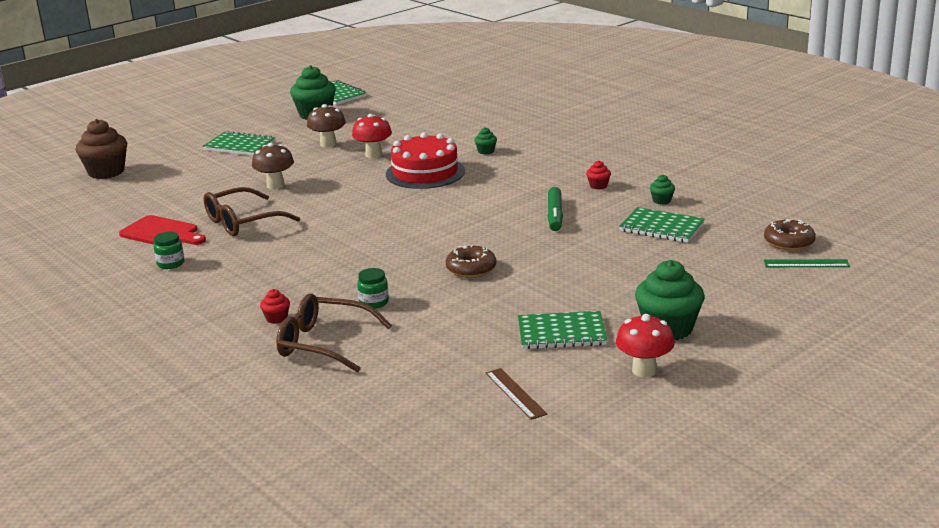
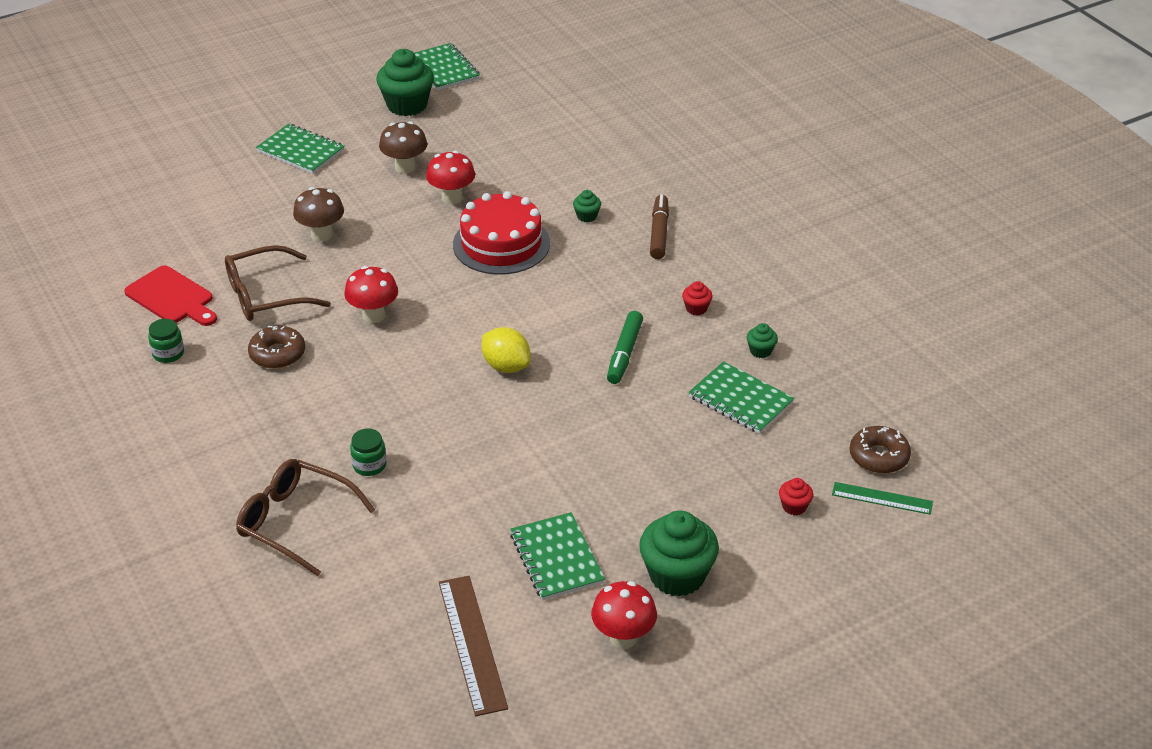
camera: 10 degrees right, 15 degrees up
brown cupcake [76,119,127,179] -> none
red cupcake [260,289,290,324] -> red cupcake moved to [779,478,813,515]
brown donut [446,245,496,278] -> brown donut moved to [248,326,305,369]
brown ruler [486,368,547,420] -> brown ruler [439,576,508,716], size x1.63
green notebook [518,311,607,349] -> green notebook turned 60 degrees clockwise [510,512,605,600]
none -> red mushroom [344,266,398,323]
none -> yellow lemon [482,327,531,373]
none -> brown marker [650,194,669,259]

